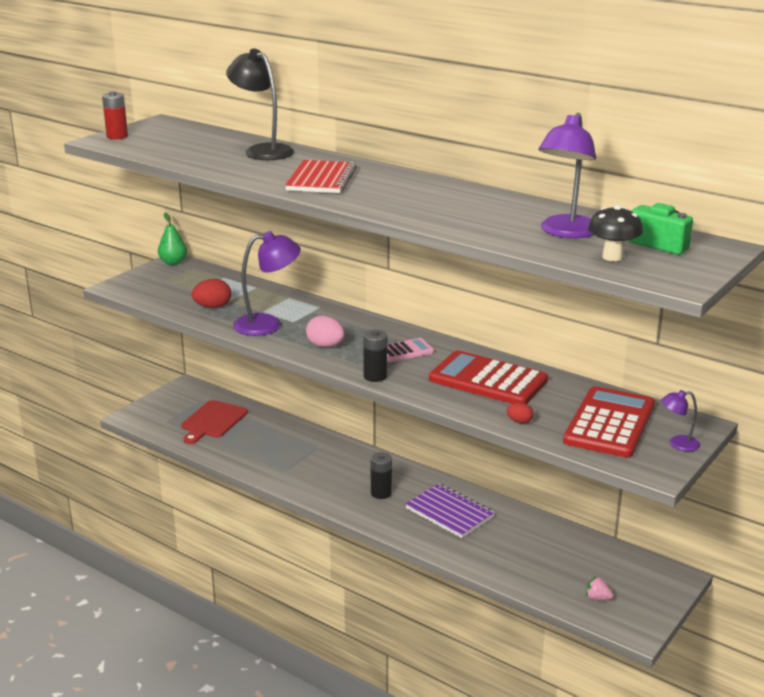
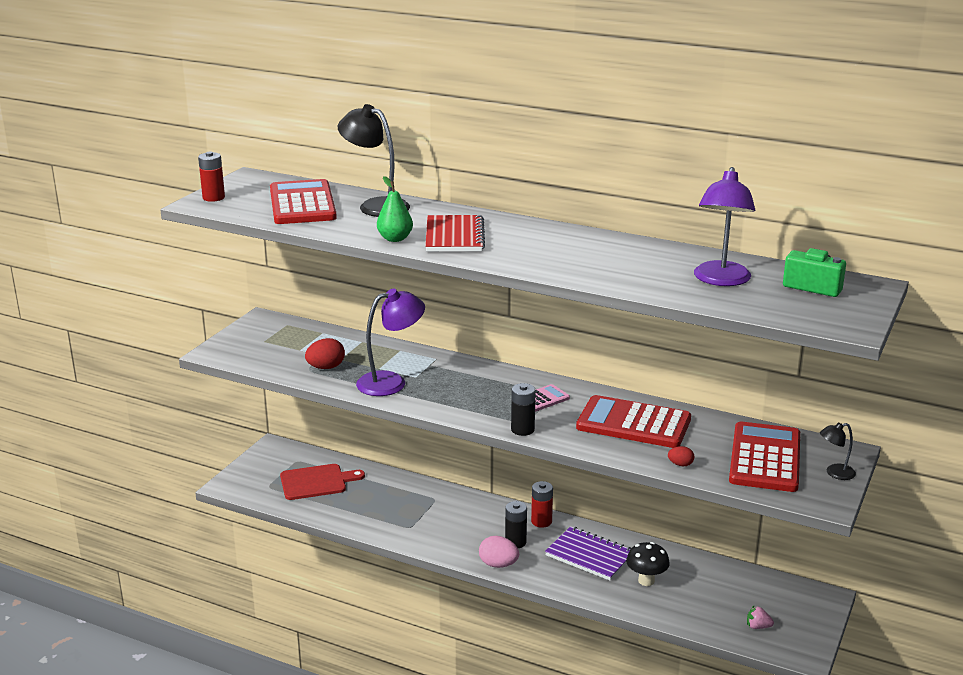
camera: 10 degrees left, 0 degrees up
green pear [158,213,187,265] -> green pear moved to [377,176,413,242]
red cutting board [181,400,248,444] -> red cutting board turned 120 degrees counterclockwise [280,464,365,500]
pink egg [306,315,345,347] -> pink egg moved to [479,536,519,568]
black mushroom [588,205,643,261] -> black mushroom moved to [626,542,670,586]
purple lamp [661,390,700,452] -> black lamp [820,423,856,480]
none -> red calculator [270,179,337,224]
none -> red battery [531,481,553,528]

